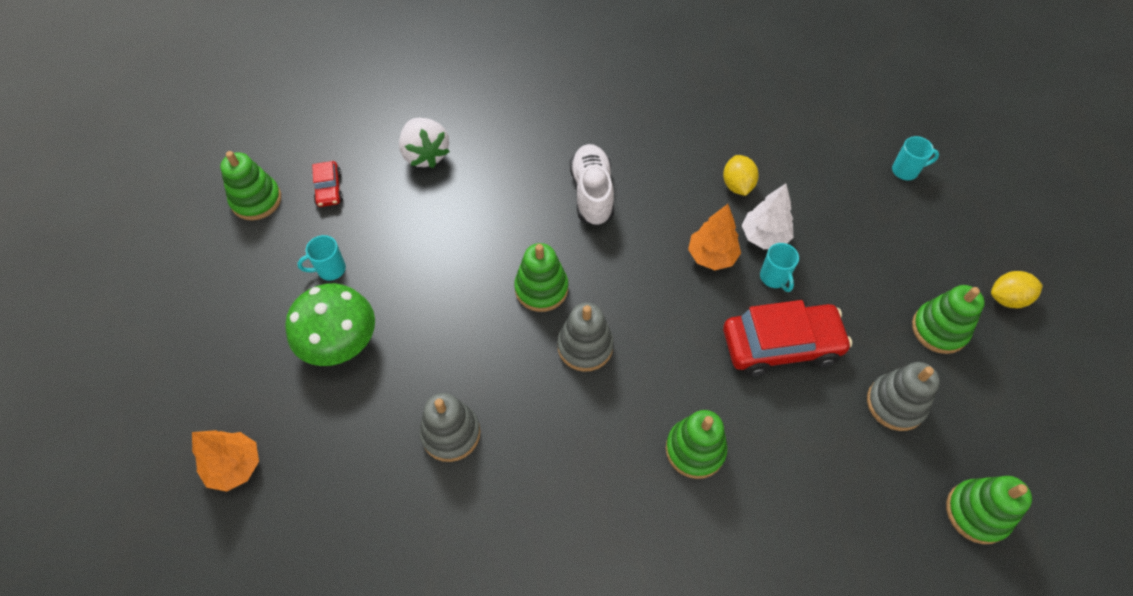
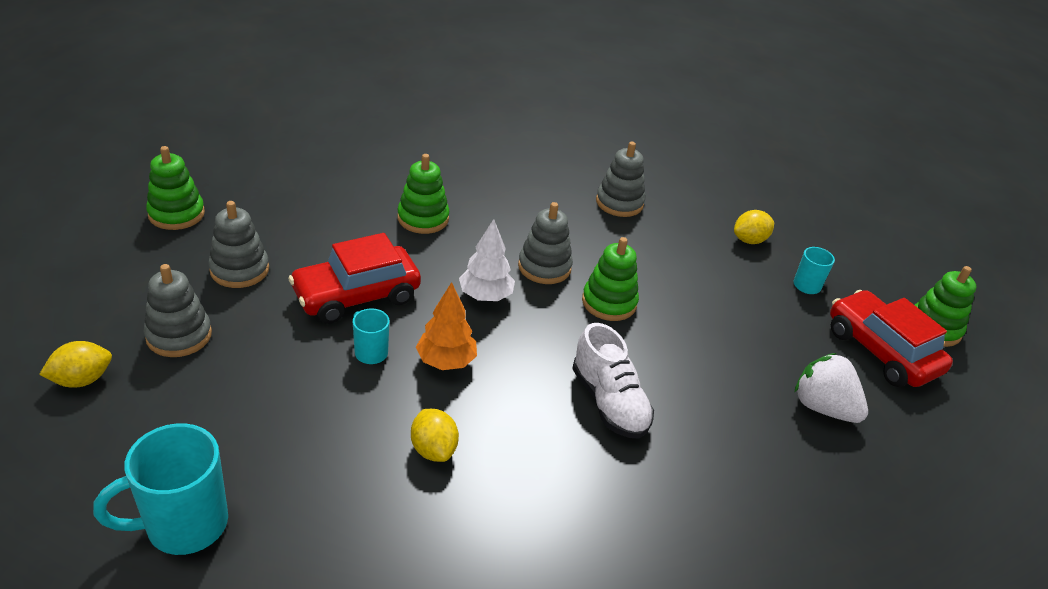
camera: 155 degrees right, 20 degrees down
orange tree [192,430,259,492] -> none
green mushroom [285,283,375,366] -> yellow lemon [734,210,774,244]
red car [312,161,343,207] -> red car [830,290,953,387], size x2.03
white tree [742,183,793,249] -> white tree moved to [459,219,515,301]
turquoise mug [892,136,939,180] -> turquoise mug [93,424,228,555], size x1.89
green stacking toy [912,285,985,354] -> grey stacking toy [144,264,212,357]

